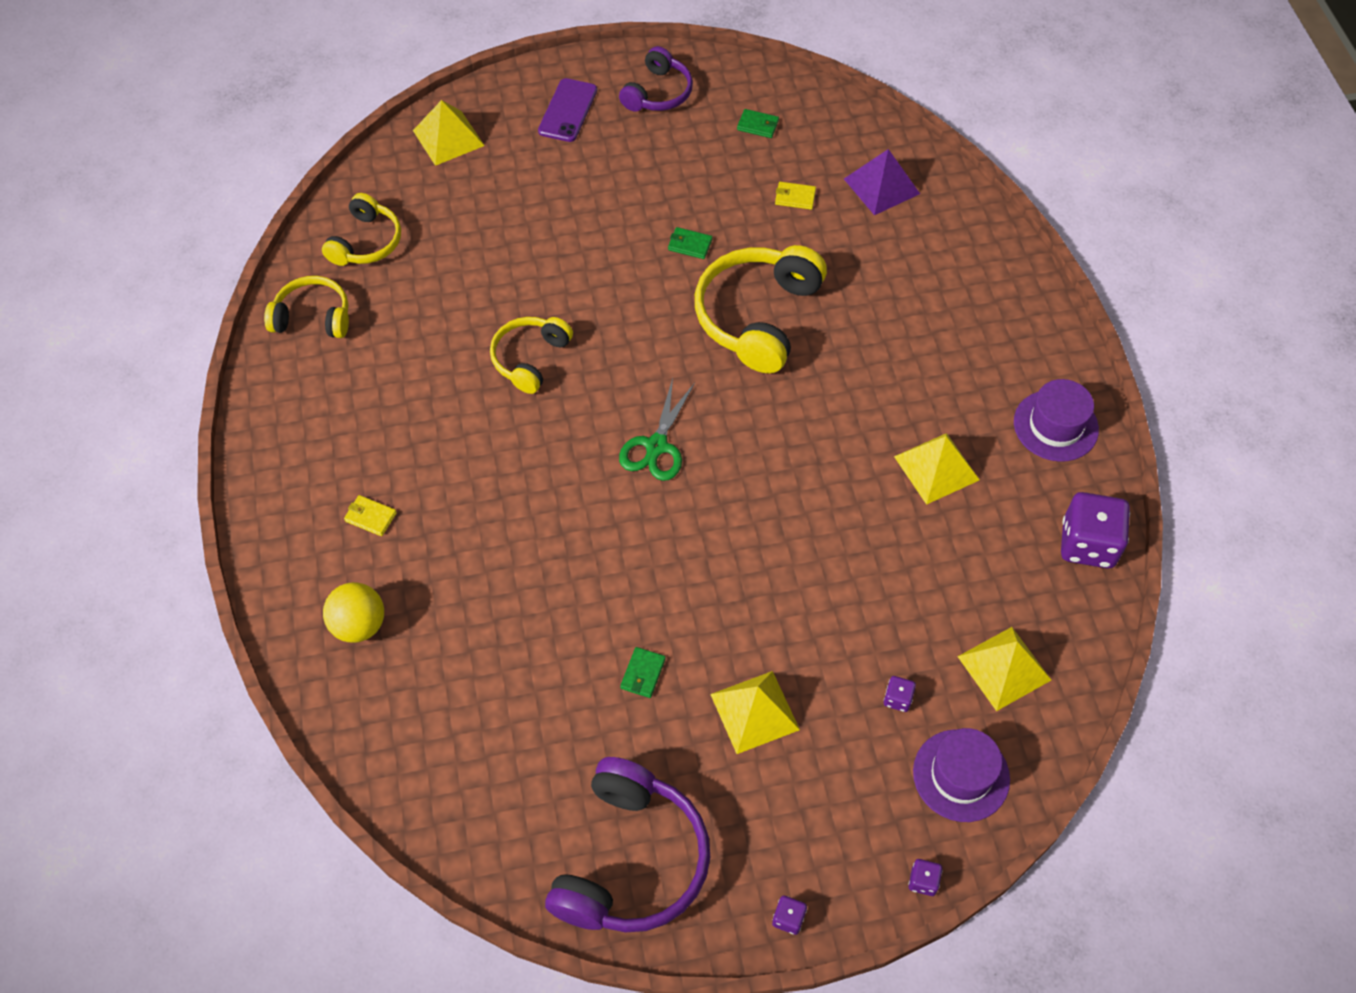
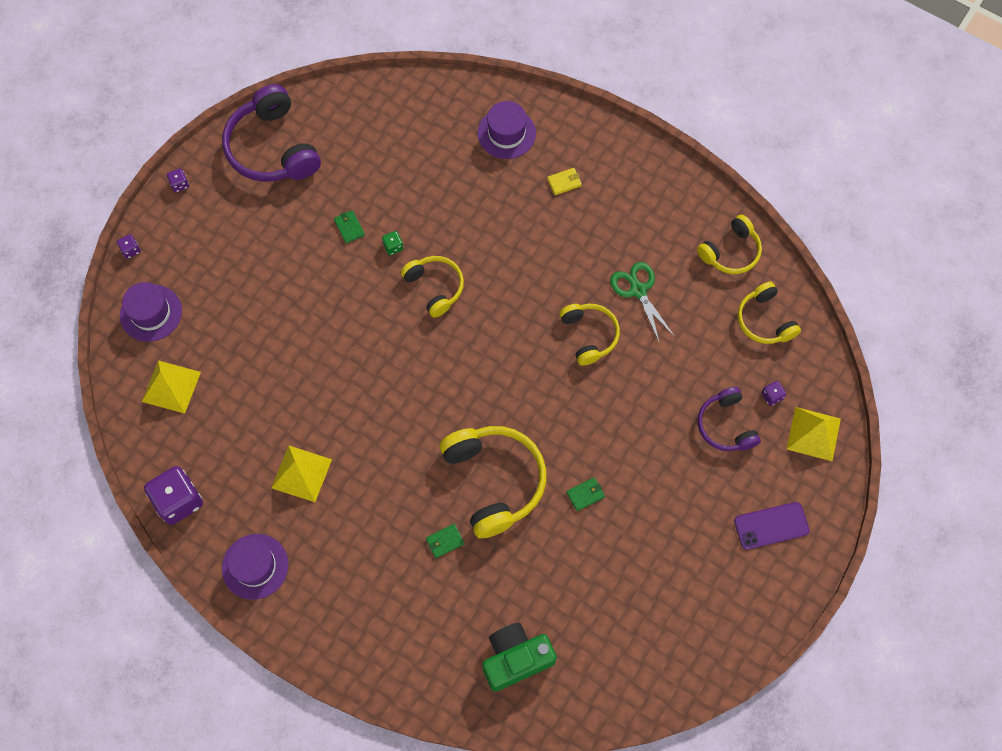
camera: 135 degrees right, 10 degrees up
yellow ball [323,582,384,643] -> purple hat [477,101,536,159]
purple phone [538,78,597,142] -> purple phone turned 75 degrees counterclockwise [734,502,809,550]
purple headphones [619,46,693,111] -> purple headphones moved to [698,387,761,451]
green scissors [619,378,695,481] -> green scissors moved to [610,262,675,344]
yellow pyramid [710,671,800,754] -> none
green wallet [737,109,779,138] -> green wallet moved to [426,524,465,558]
yellow wallet [775,182,816,210] -> none
purple pyramid [844,149,920,215] -> green camera [482,623,557,692]
purple dice [884,676,916,712] -> purple dice moved to [762,381,786,406]
none -> green dice [382,231,403,255]
none -> yellow headphones [401,256,464,318]

